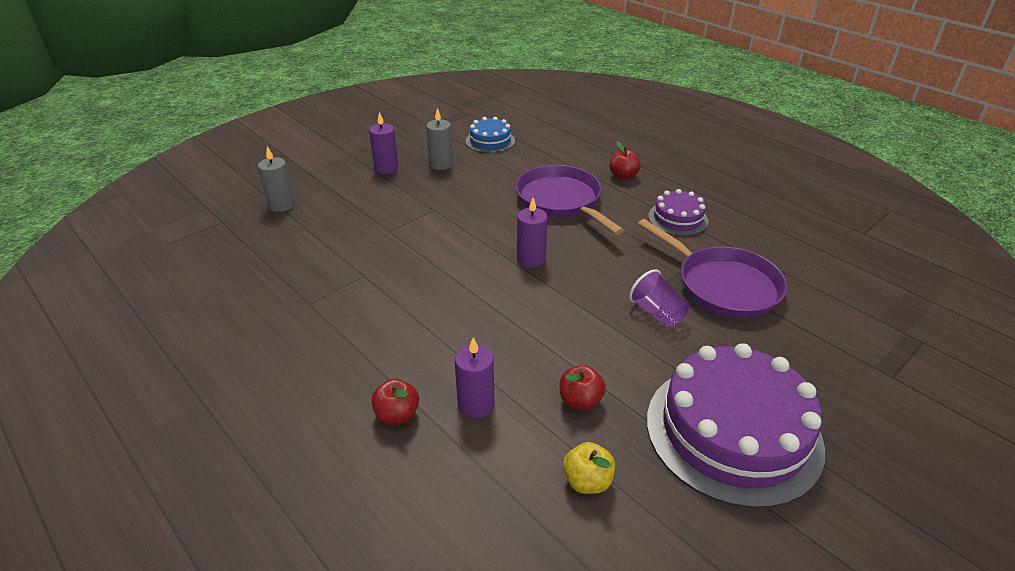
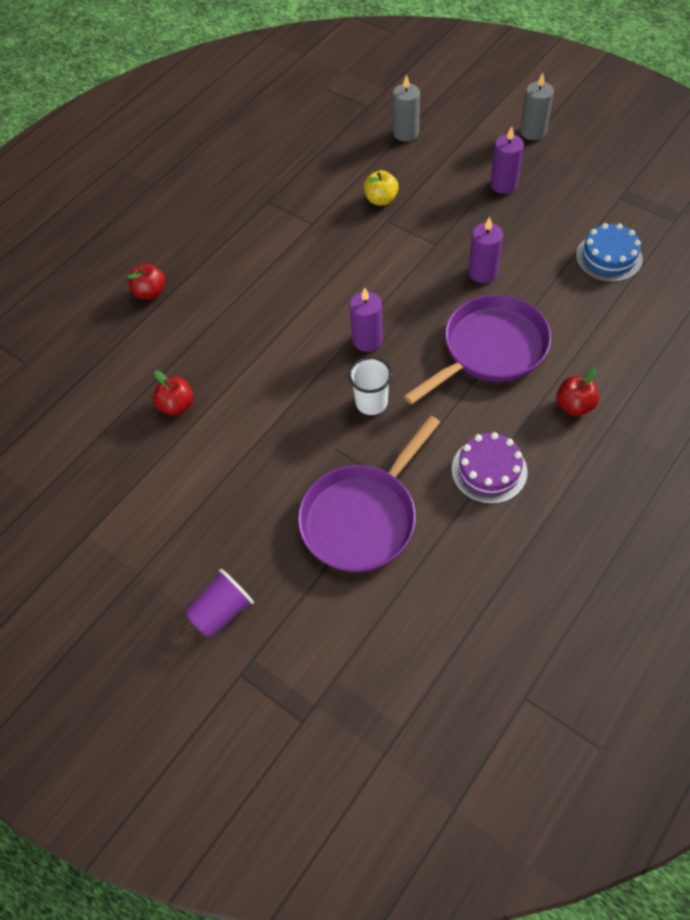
camera: 85 degrees right, 20 degrees up
grey candle [426,108,453,170] -> grey candle moved to [520,72,554,140]
purple candle [455,337,494,418] -> purple candle moved to [468,217,503,283]
yellow apple [563,442,615,494] -> yellow apple moved to [364,170,399,205]
purple cup [629,269,689,327] -> purple cup moved to [185,569,254,638]
purple cake [647,343,825,508] -> none
none -> white cup [348,357,392,415]

